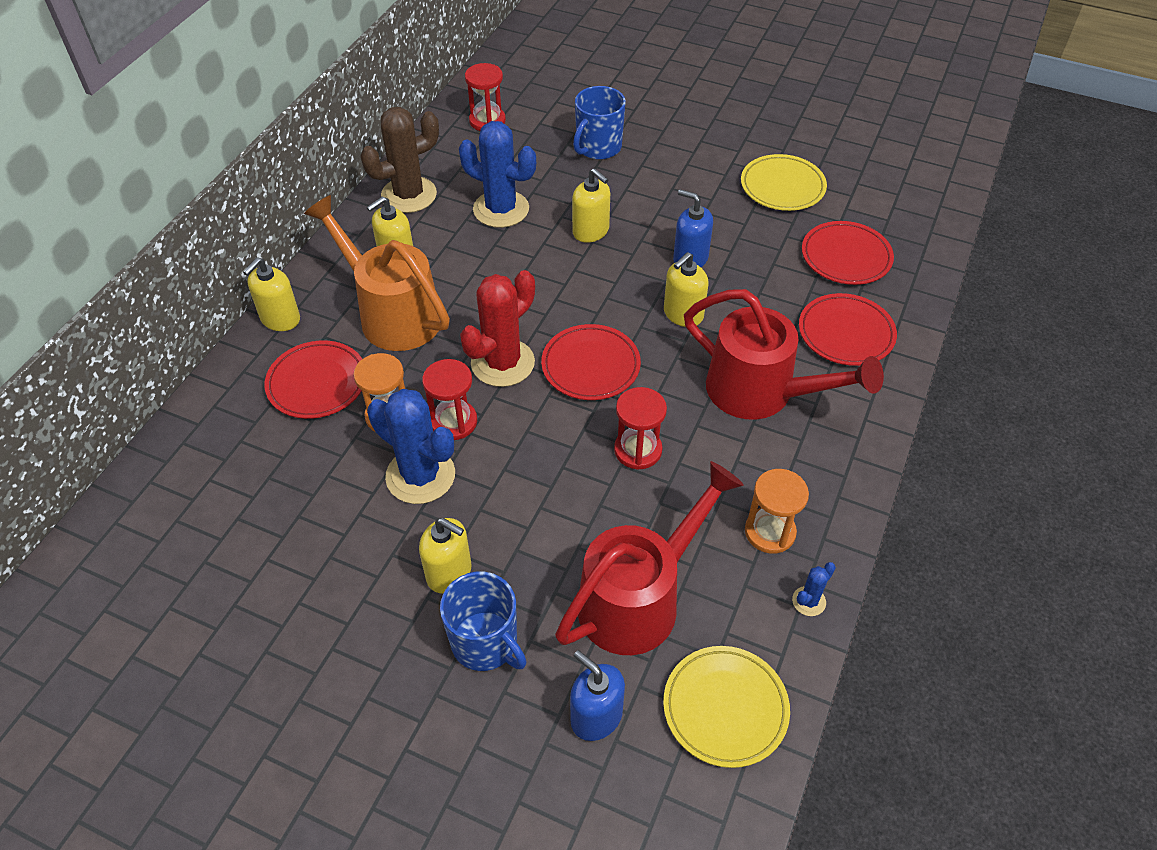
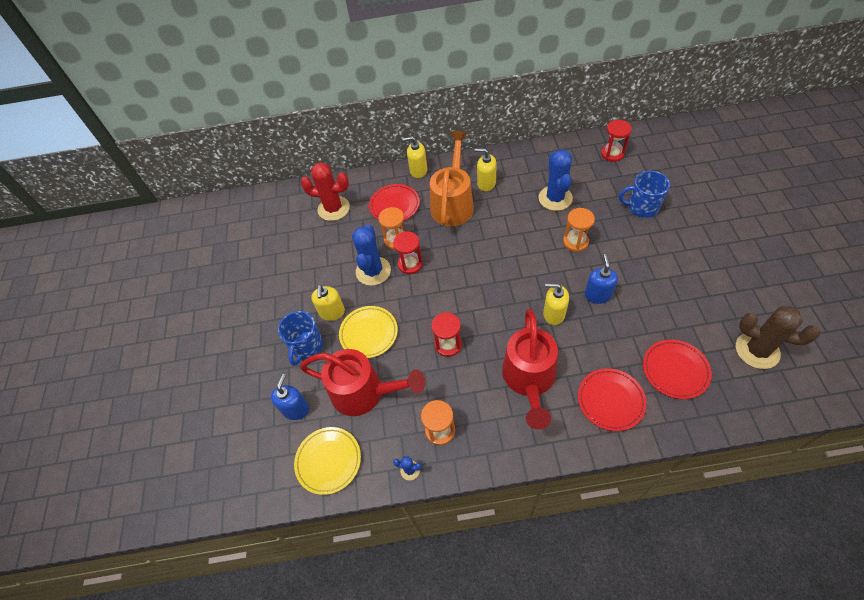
camera: 65 degrees right, 5 degrees up
brown cactus [361,107,439,213] -> brown cactus moved to [736,307,820,369]
red cactus [460,270,535,387] -> red cactus moved to [301,162,350,221]
red plate [541,324,641,400] -> none
yellow soap dispenser [572,168,610,243] -> orange hourglass [563,208,595,252]
yellow plate [741,154,827,211] -> yellow plate moved to [339,306,398,358]

